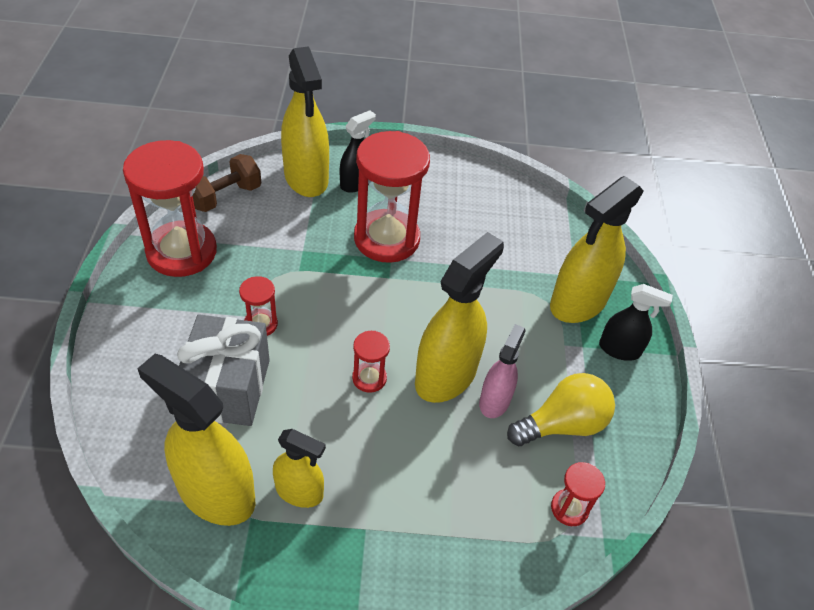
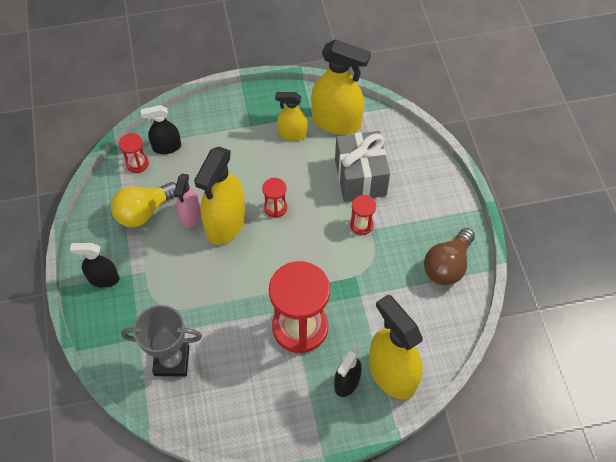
camera: 170 degrees right, 10 degrees up
red hourglass [123,140,217,277] -> brown light bulb [424,228,475,285]
brown dumbbell [192,154,261,212] -> none
yellow spray bottle [550,176,644,323] -> none
none -> grey trophy [121,305,202,377]
none -> black spray bottle [141,105,181,154]

